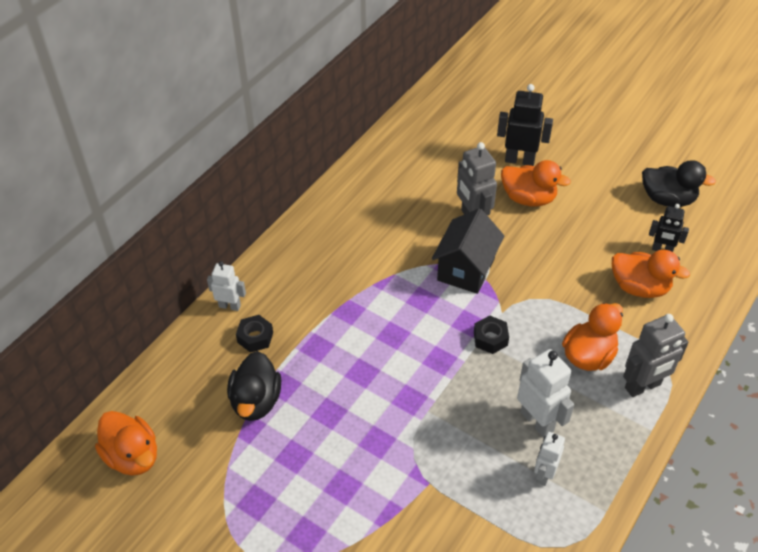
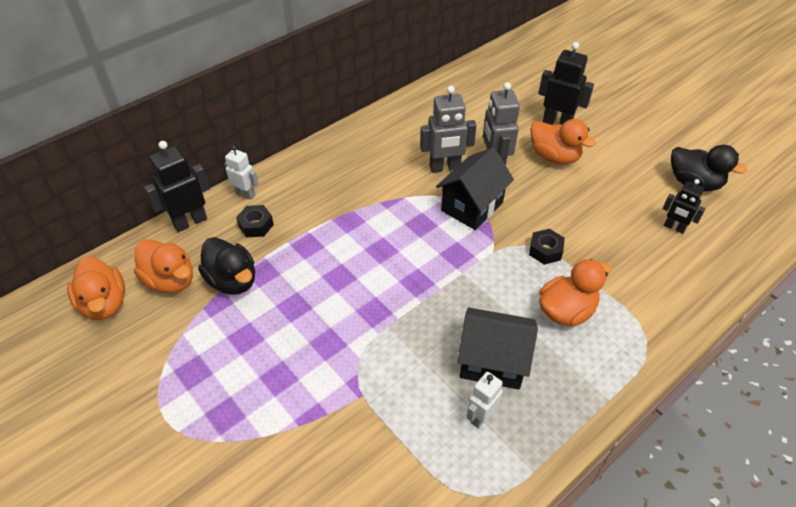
camera: 15 degrees right, 0 degrees up
black duck [227,351,281,421] -> black duck turned 60 degrees counterclockwise [198,237,255,295]
black nut [474,315,509,354] -> black nut moved to [529,229,565,265]
white robot [517,349,574,438] -> black house [457,307,538,389]
orange duck [612,250,690,298] -> orange duck moved to [134,239,193,293]
grey robot [623,314,689,397] -> grey robot moved to [420,86,477,173]
none -> black robot [144,141,210,232]

